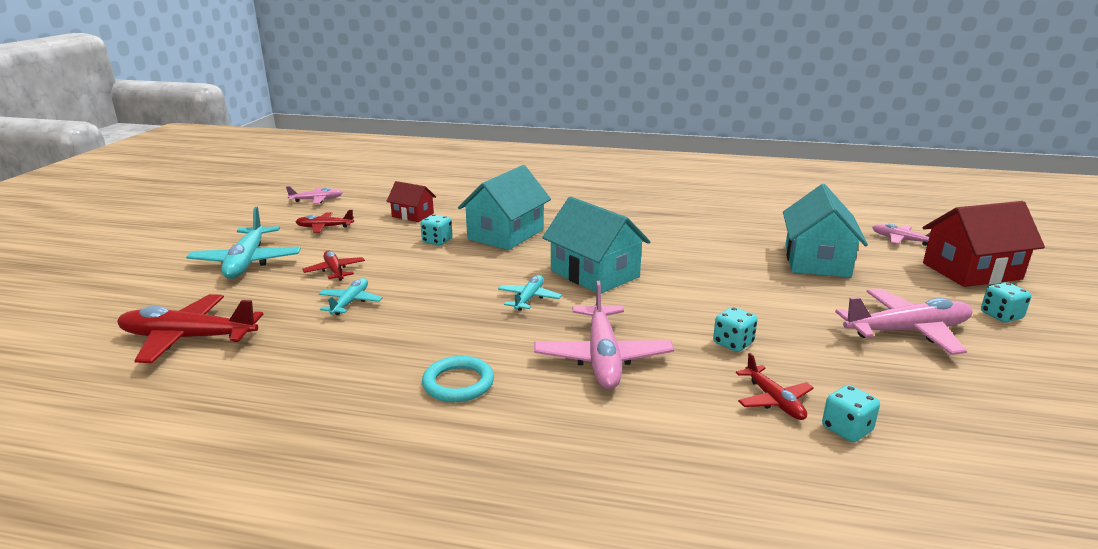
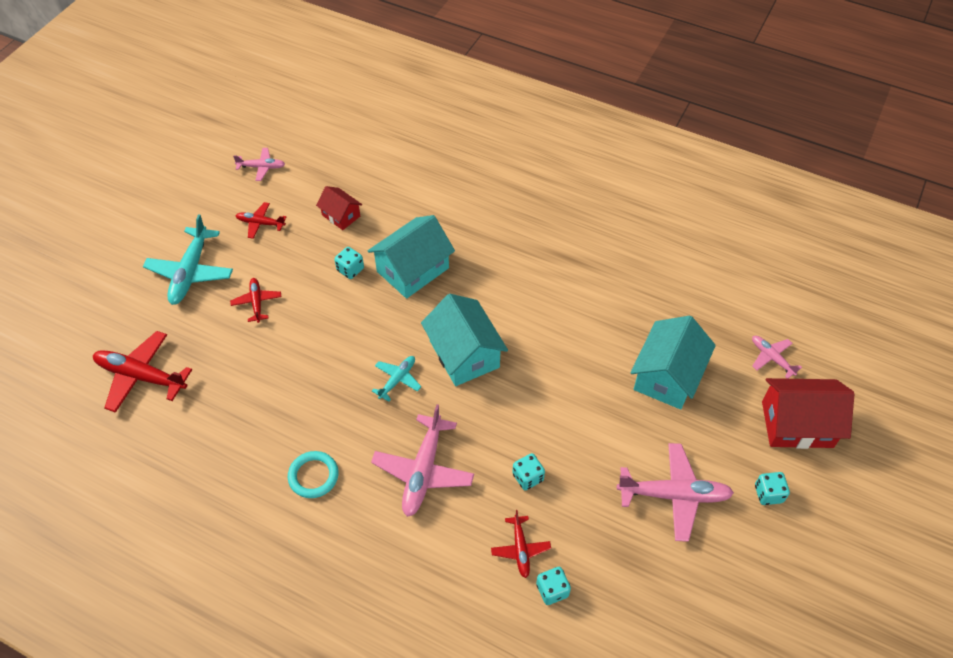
camera: 15 degrees right, 30 degrees up
turquoise plane [319,278,383,315] -> none

